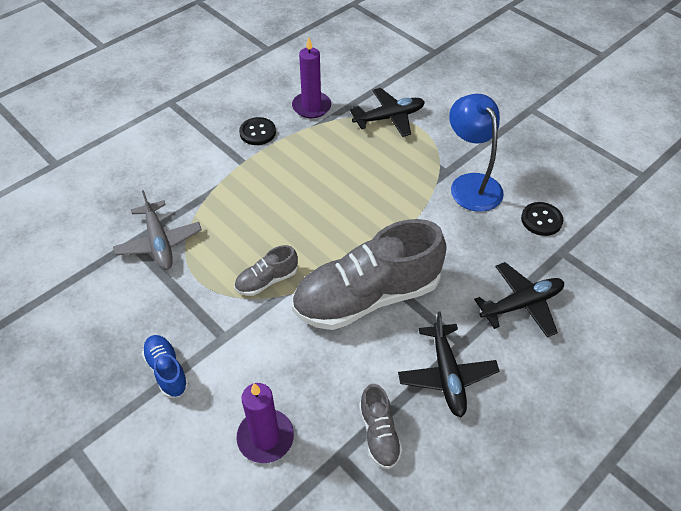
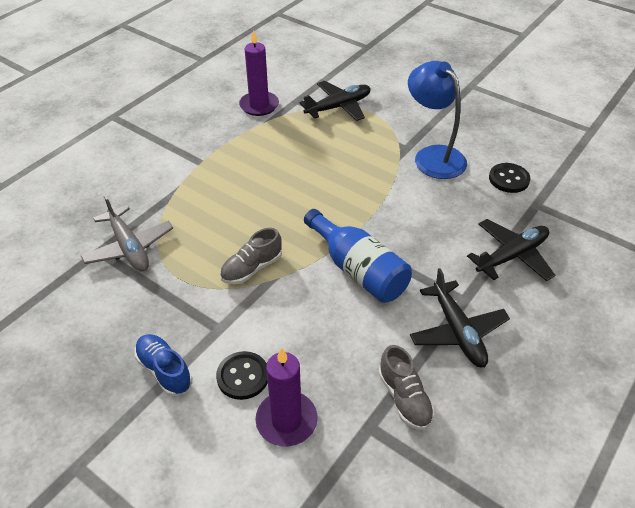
camera: 10 degrees left, 5 degrees down
black button [239,117,276,145] -> black button moved to [216,351,268,400]
grey shoe [292,219,447,330] -> blue bottle [304,209,412,303]

